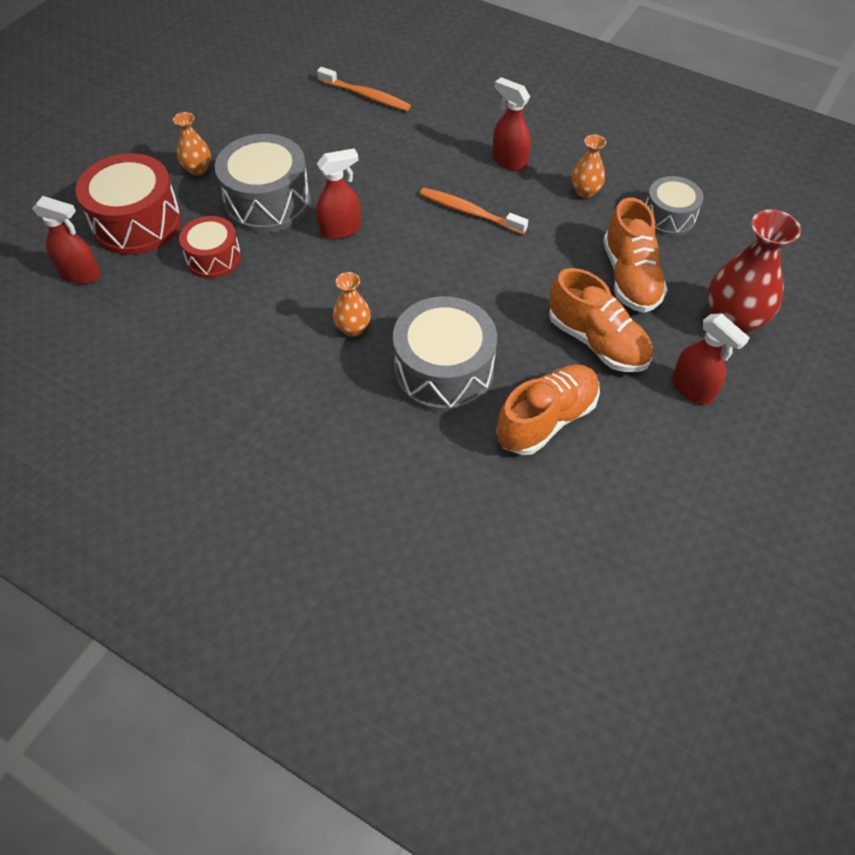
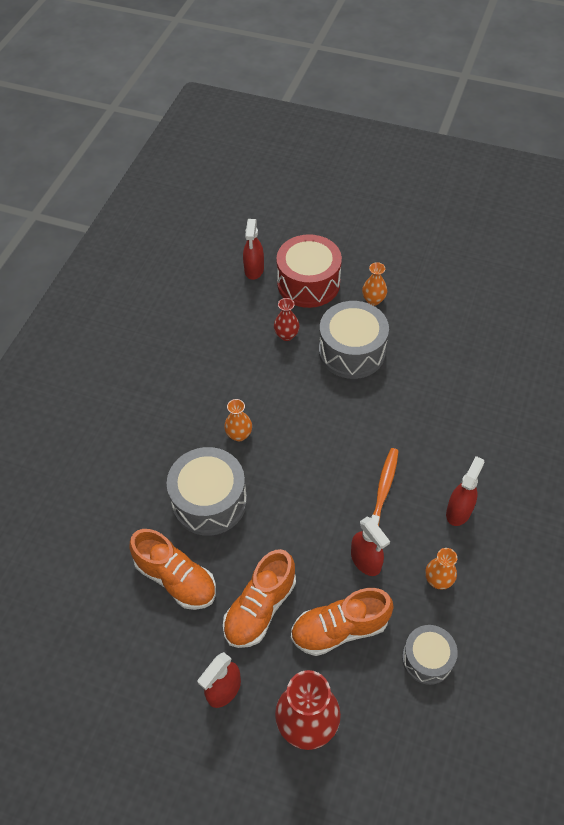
camera: 80 degrees right, 0 degrees up
red drum [179,216,241,278] -> red vase [274,298,300,341]
red spray bottle [316,148,361,240] -> red spray bottle moved to [351,516,390,576]
orange toothbrush [317,67,411,111] -> none

